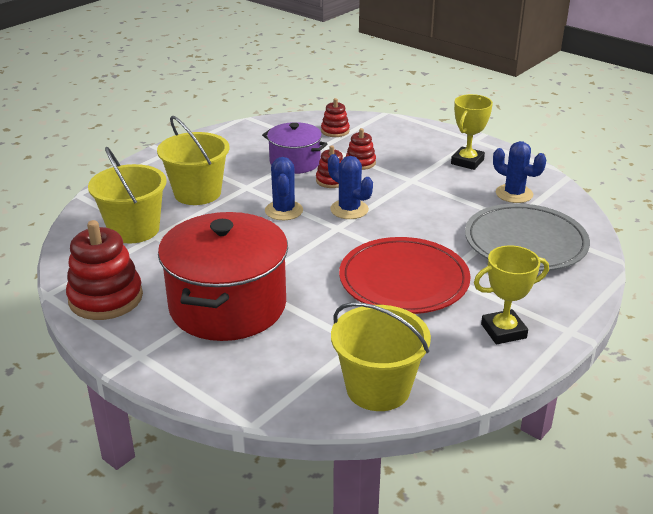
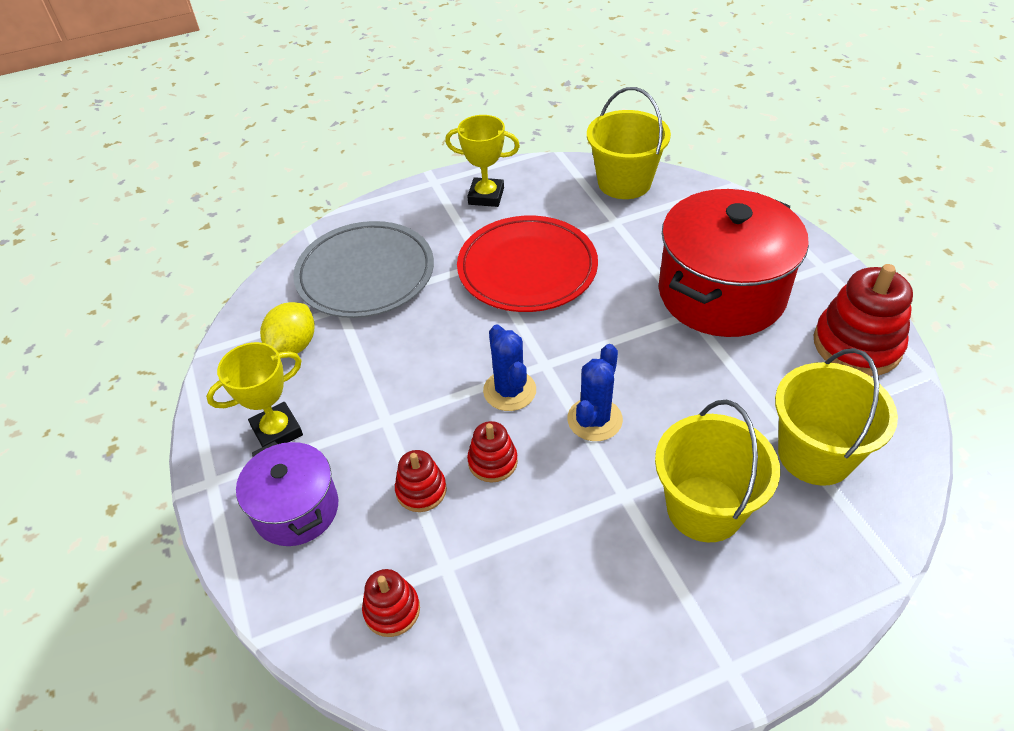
camera: 150 degrees left, 15 degrees up
purple pot [262,122,328,174] -> purple pot moved to [236,441,338,546]
blue cactus [493,141,546,203] -> yellow lemon [260,302,315,353]

